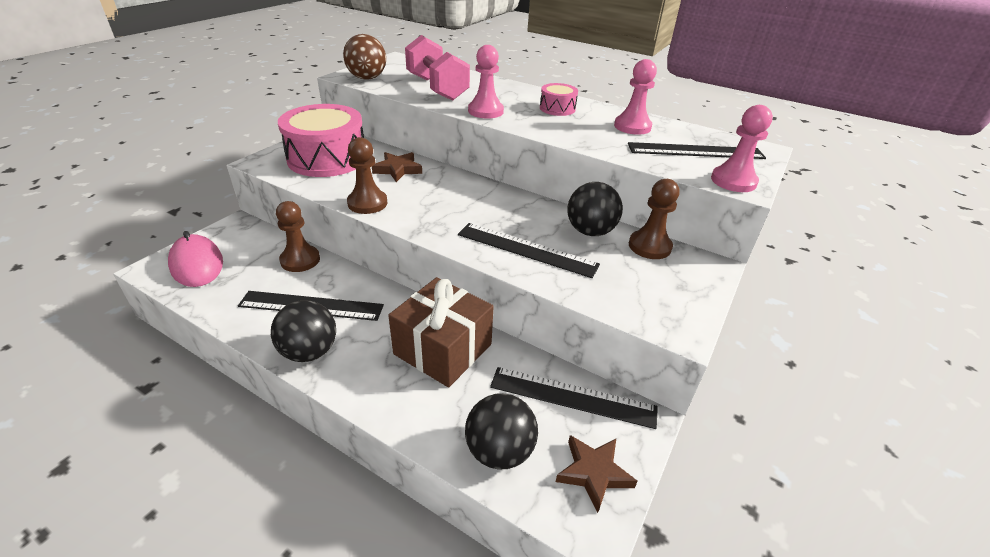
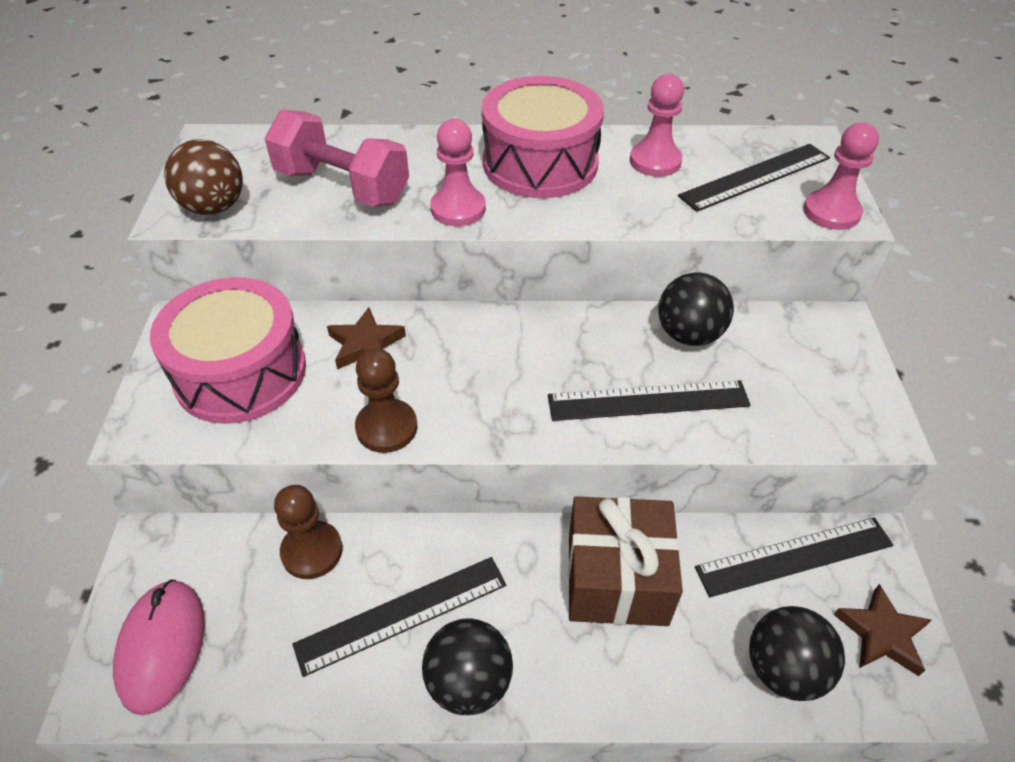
camera: 30 degrees left, 10 degrees up
pink mouse [168,231,223,287] -> pink mouse turned 60 degrees clockwise [113,580,205,715]
pink drum [540,83,578,116] -> pink drum [482,76,604,198], size x2.15
brown pawn [629,179,680,259] -> none

